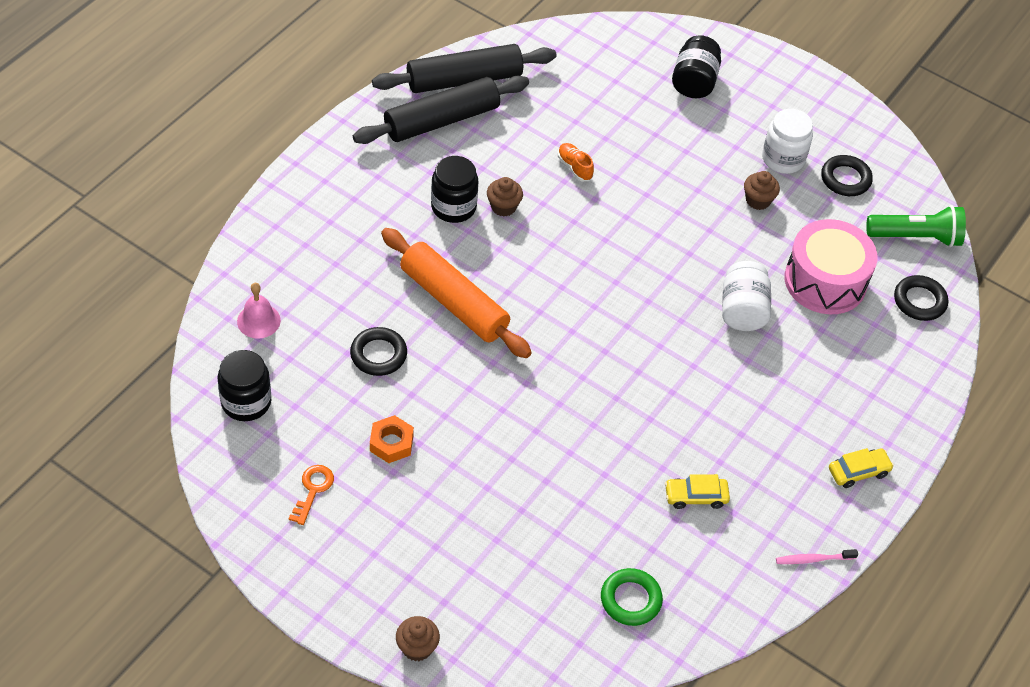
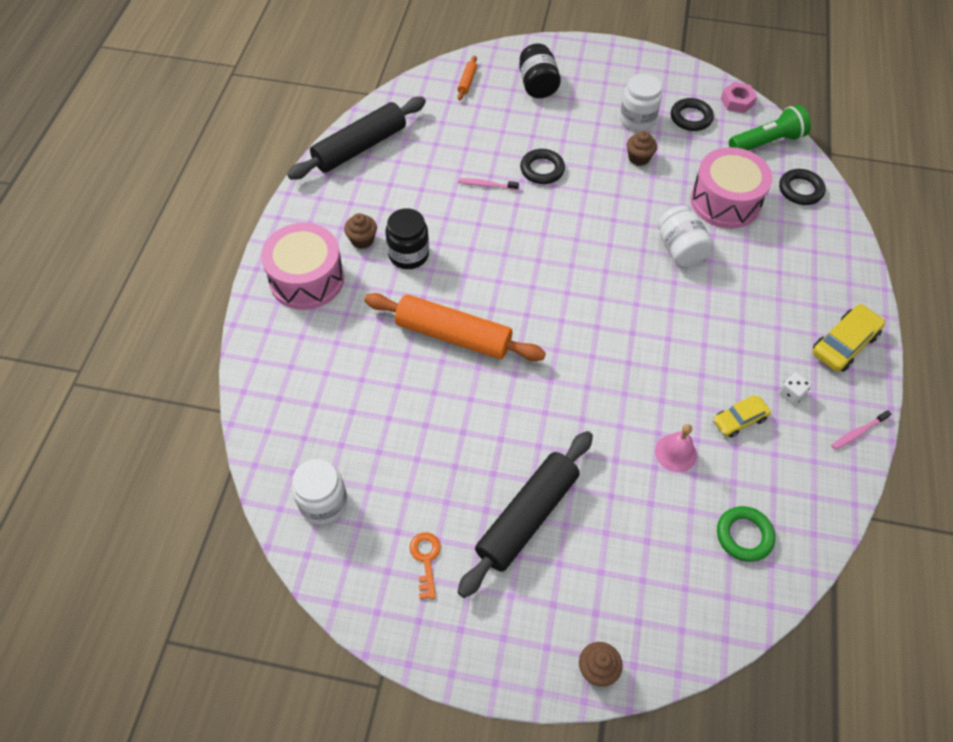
camera: 20 degrees left, 5 degrees up
black jar [218,350,271,421] -> white jar [292,459,347,524]
pink bell [237,283,281,339] -> pink bell moved to [655,424,697,472]
black ring [350,327,407,376] -> black ring moved to [520,149,565,184]
black rolling pin [353,76,529,144] -> black rolling pin moved to [457,431,593,598]
orange nut [370,415,414,463] -> none
brown cupcake [487,177,523,217] -> brown cupcake moved to [344,213,377,249]
orange shoe [558,143,594,181] -> pink toothbrush [458,178,519,190]
yellow car [829,448,894,488] -> yellow car [813,304,885,372], size x1.52
none -> pink drum [261,223,344,310]
none -> orange rolling pin [457,56,477,100]
none -> pink nut [721,82,757,113]
none -> white dice [779,372,812,405]

